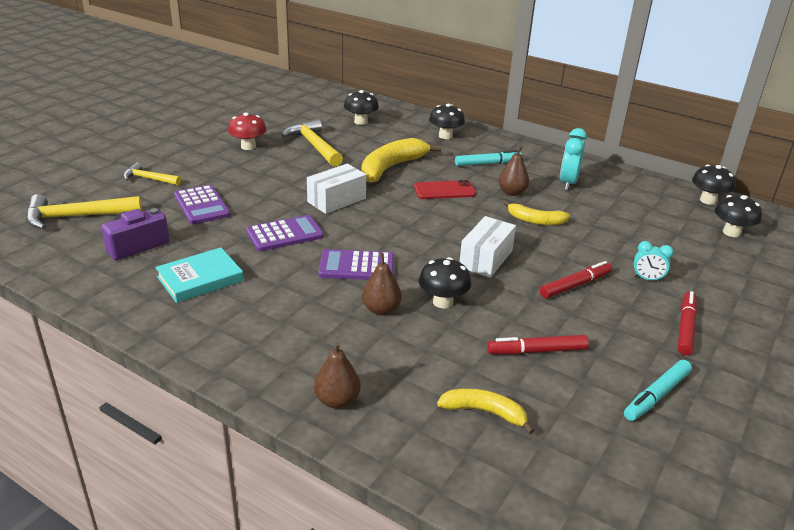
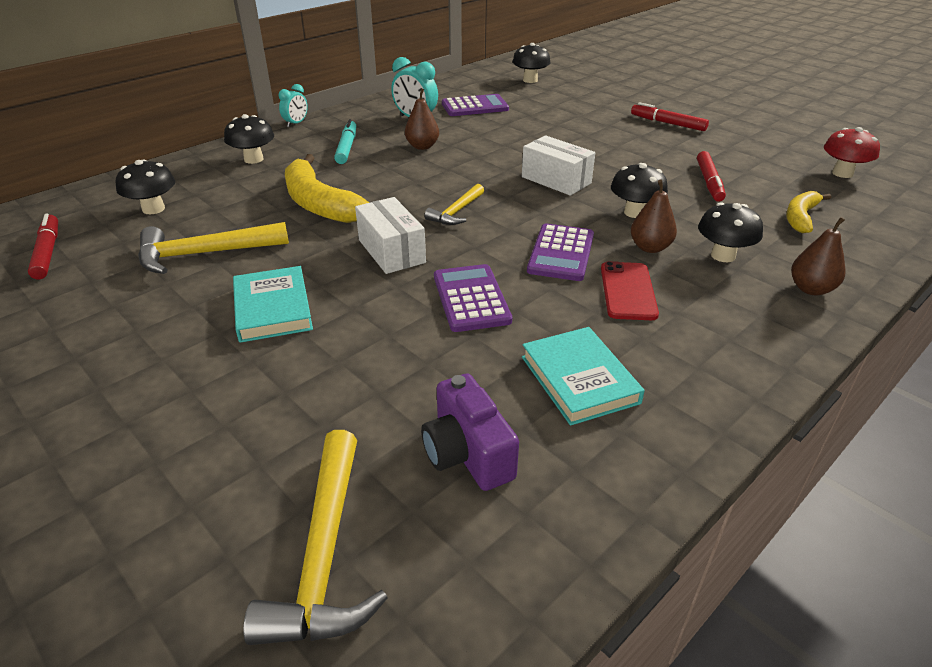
camera: 75 degrees left, 5 degrees up
yellow hammer [123,162,181,185] -> yellow hammer moved to [424,184,484,225]
purple calculator [174,185,231,224] -> purple calculator moved to [442,94,509,116]
red mushroom [228,113,267,150] -> red mushroom moved to [824,127,880,178]
red phone [414,180,476,199] -> red phone moved to [601,261,659,320]
yellow banana [504,201,570,225] -> none
red marker [540,261,612,298] -> red marker moved to [28,213,58,279]
turquoise marker [624,360,692,421] -> none
turquoise clock [634,241,674,282] -> turquoise clock moved to [279,84,308,127]
black mushroom [692,165,736,205] -> black mushroom moved to [698,202,763,262]
none -> turquoise book [233,266,313,343]

